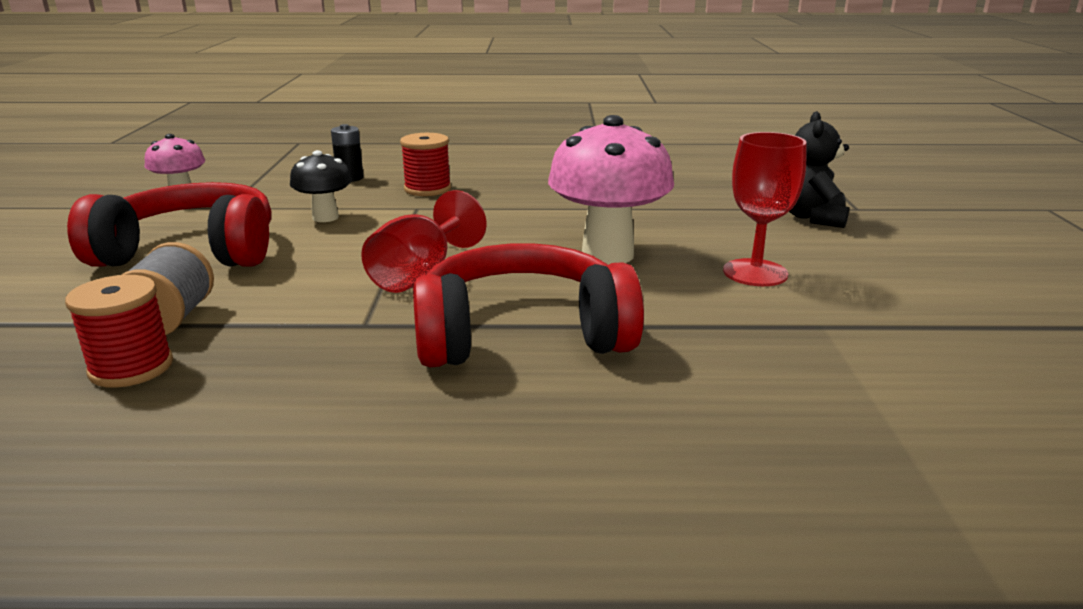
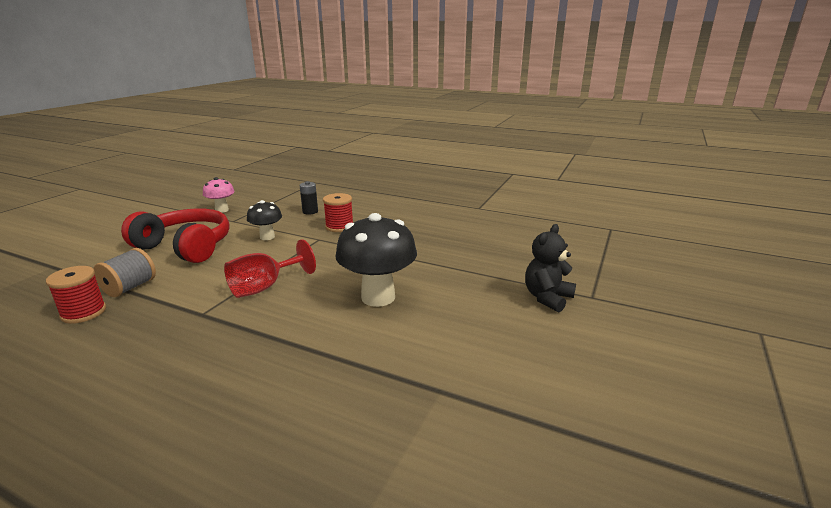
camera: 25 degrees right, 0 degrees up
red headphones [413,243,644,367] -> none
pink mushroom [548,115,674,265] -> black mushroom [335,213,417,307]
red goblet [723,132,807,286] -> none

